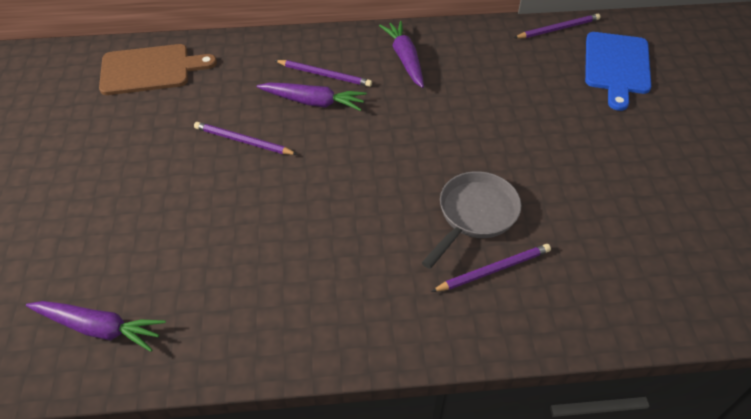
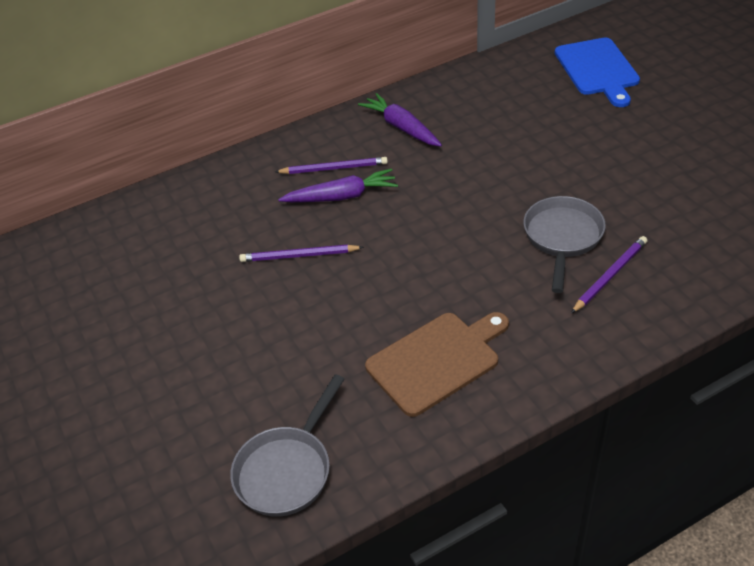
camera: 20 degrees left, 5 degrees down
purple carrot [26,301,166,352] -> grey pan [230,374,345,517]
brown cutting board [99,44,217,95] -> brown cutting board moved to [365,312,509,417]
purple pencil [514,14,601,38] -> none

